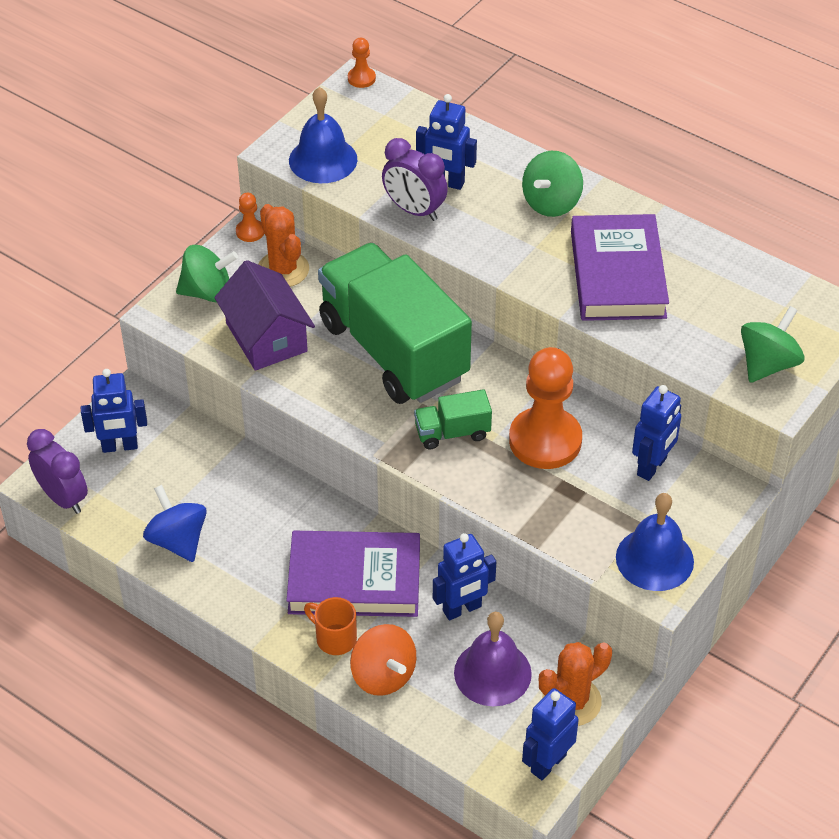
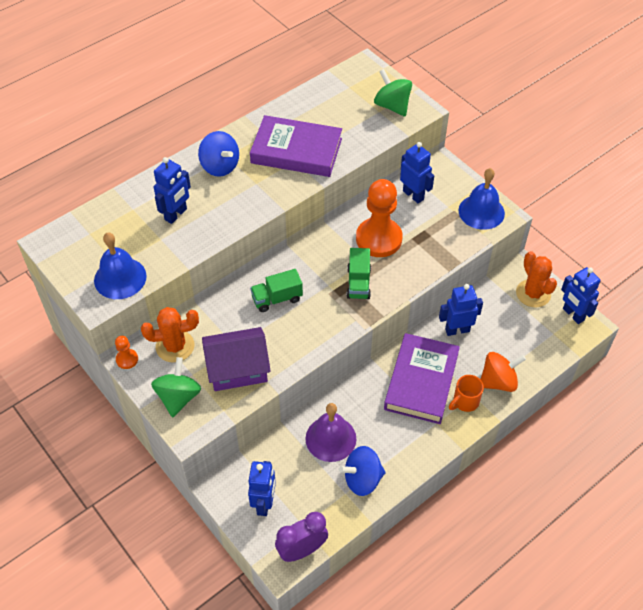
camera: 75 degrees left, 5 degrees up
green truck [318,243,472,404] -> green truck [250,269,303,312], size x0.42
orange pawn [348,38,376,88] -> none
purple clock [382,138,448,221] -> none
blue robot [433,533,496,620] -> blue robot turned 90 degrees counterclockwise [439,284,483,336]
purple bell [454,612,532,706] -> purple bell moved to [306,403,356,462]
green spinning top [522,151,583,217] -> blue spinning top [198,131,239,177]

